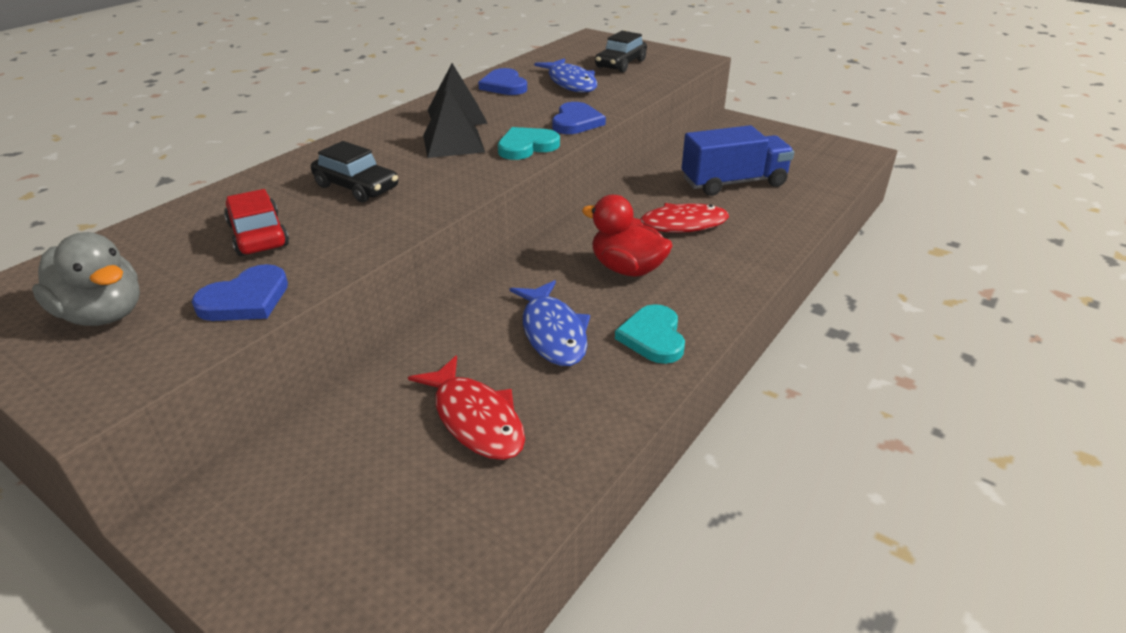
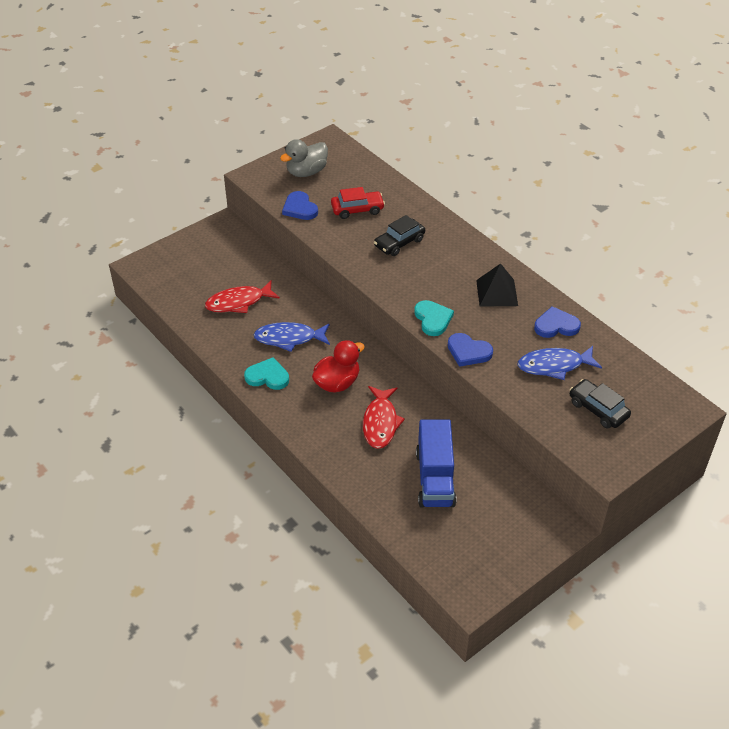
camera: 105 degrees right, 10 degrees up
black pyramid [423,87,485,158] -> none

